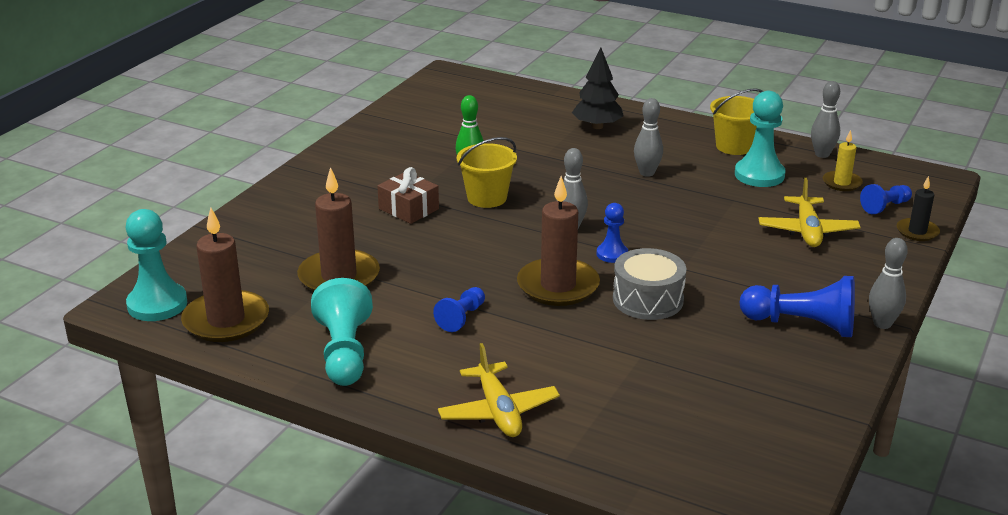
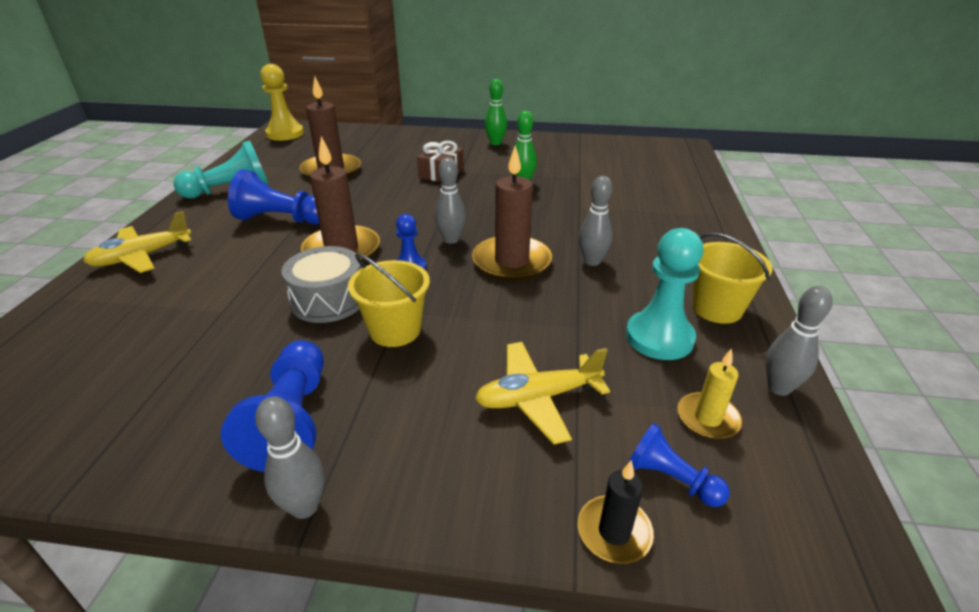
camera: 70 degrees right, 5 degrees up
turquoise pawn [126,209,187,321] -> yellow pawn [260,64,304,141]
brown candle [181,207,269,342] -> brown candle moved to [472,146,552,281]
blue pawn [433,287,485,332] -> blue pawn [228,169,319,225], size x1.74
yellow bucket [457,137,517,208] -> yellow bucket moved to [348,253,430,347]
black tree [572,47,624,129] -> none
none -> green bowling pin [485,79,507,145]

